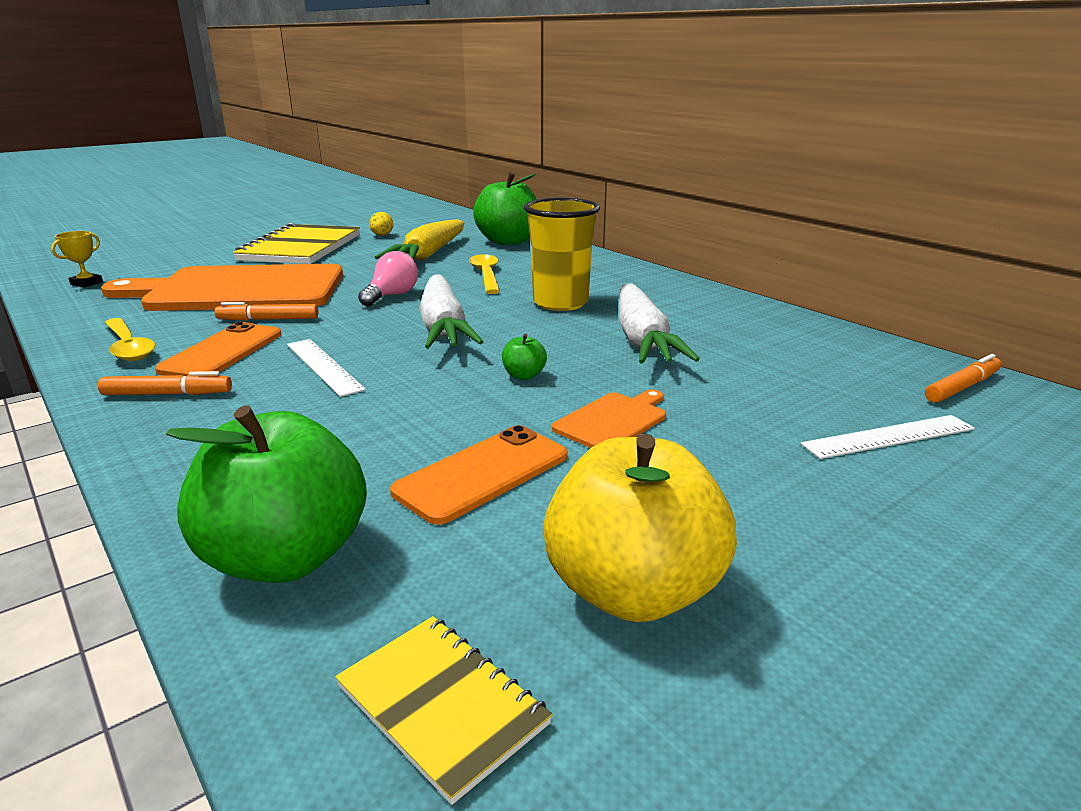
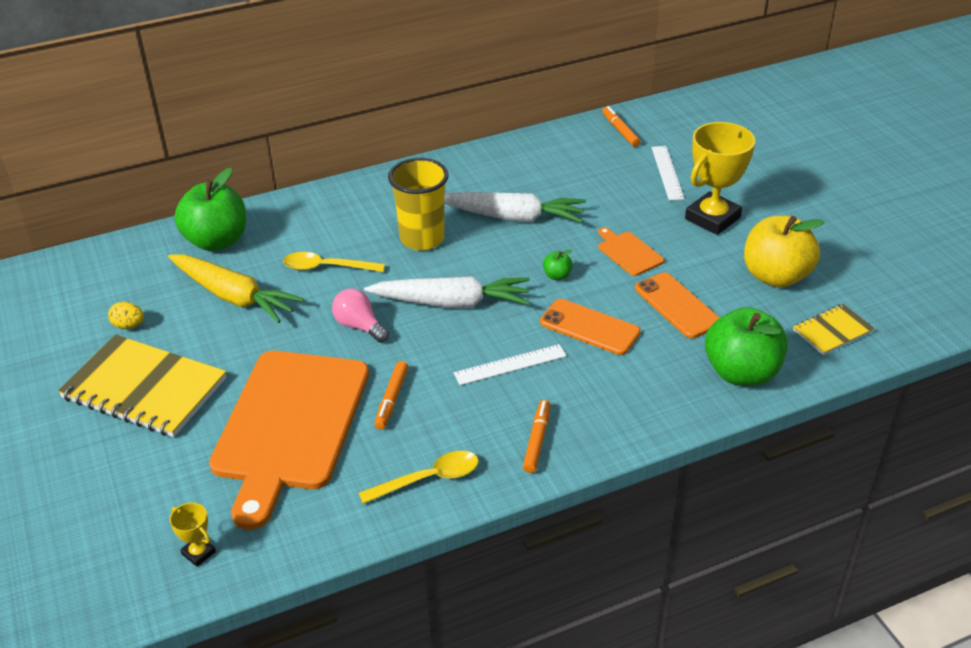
camera: 75 degrees left, 15 degrees up
orange phone [155,322,281,376] -> orange phone moved to [540,299,641,355]
none -> yellow trophy [685,122,755,235]

